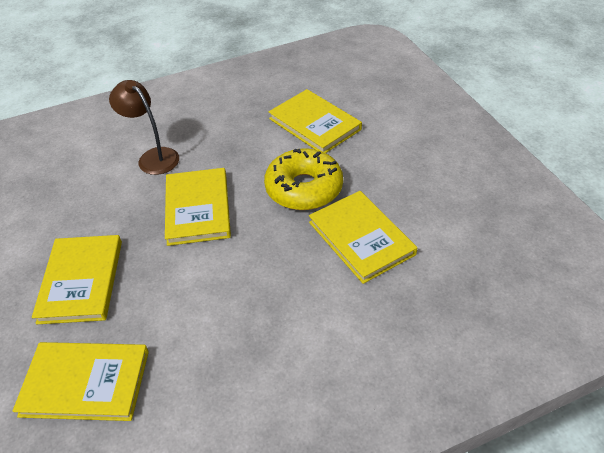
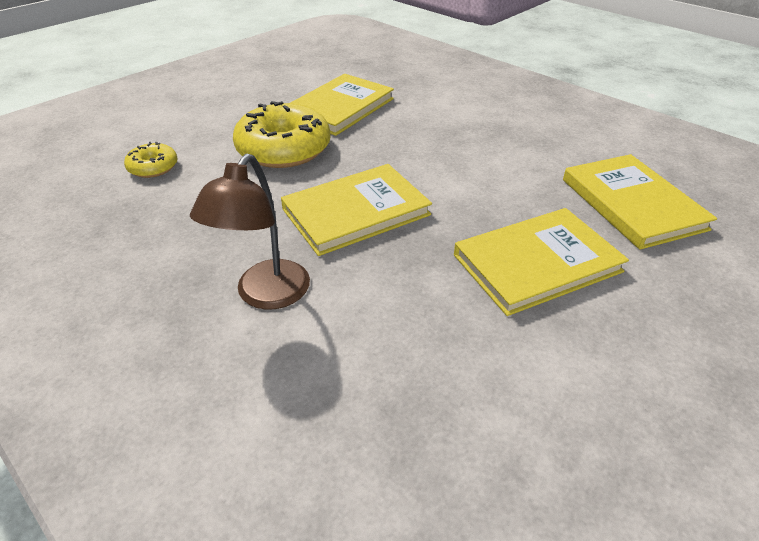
camera: 115 degrees left, 5 degrees down
yellow book [269,89,362,153] -> yellow donut [124,141,177,178]

